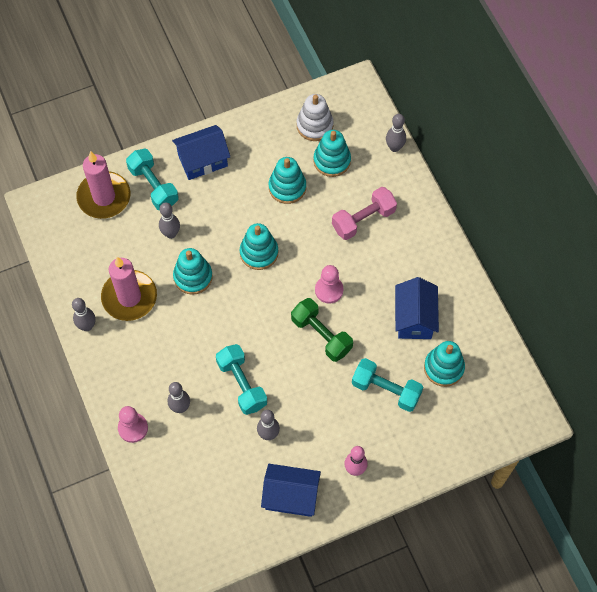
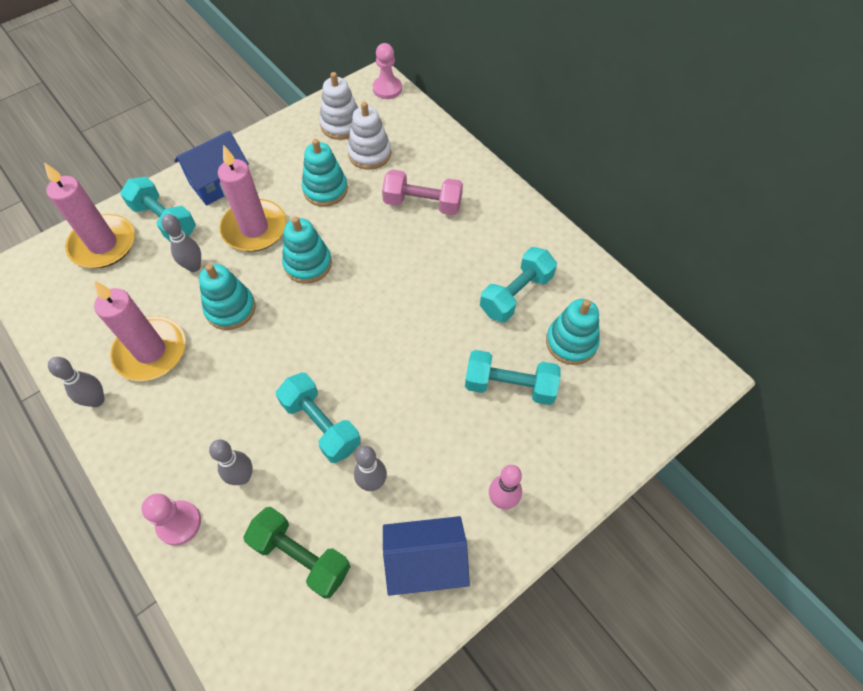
camera: 15 degrees left, 5 degrees down
green dumbbell [291,298,353,362] -> green dumbbell moved to [243,507,351,599]
turquoise stacking toy [313,130,351,177] -> white stacking toy [347,102,391,170]
pink pawn [315,265,343,304] -> pink pawn moved to [373,43,402,99]
pink dumbbell [332,187,397,240] -> pink dumbbell turned 60 degrees clockwise [382,169,463,215]
grey bowling pin [386,114,406,152] -> none
blue house [395,277,439,339] -> turquoise dumbbell [480,247,557,322]
none -> pink candle [218,145,287,251]

